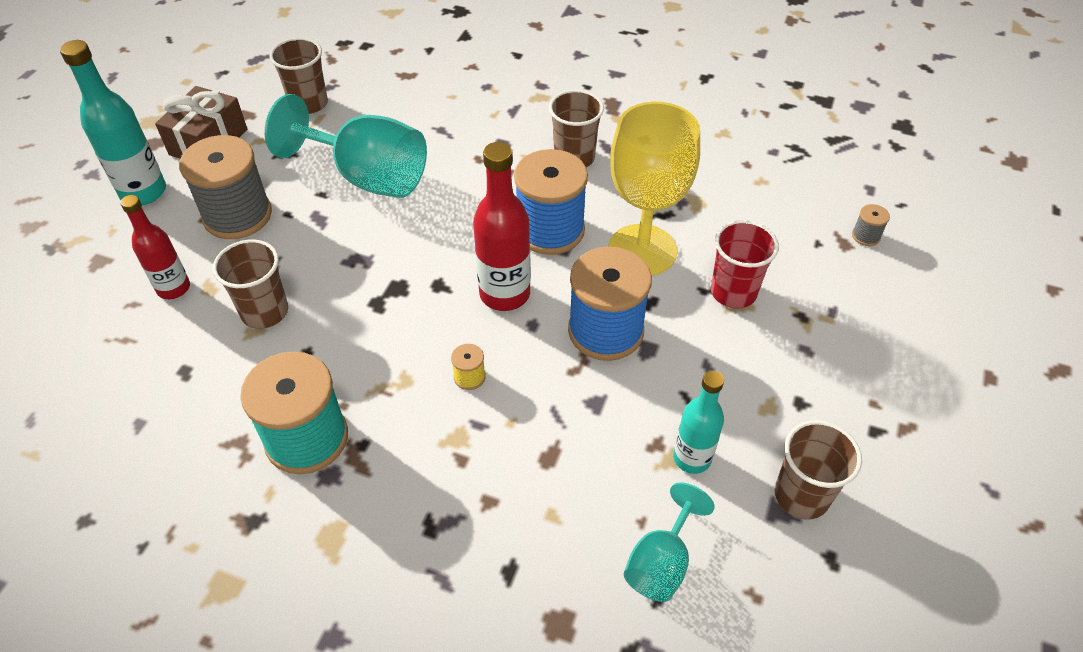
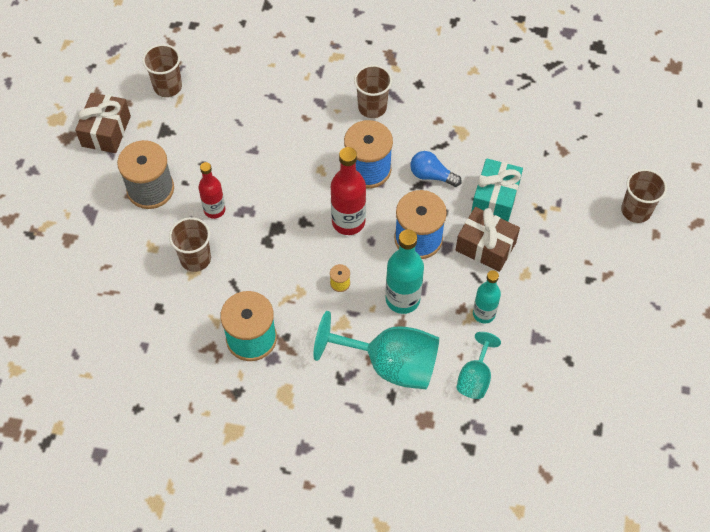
camera: 10 degrees left, 10 degrees up
turquoise bottle [60,40,166,205] -> turquoise bottle moved to [386,229,424,314]
red bottle [120,195,190,299] -> red bottle moved to [198,162,226,219]
turquoise goblet [265,94,427,198] -> turquoise goblet moved to [313,311,439,389]
yellow goblet [608,102,700,276] -> blue light bulb [410,151,462,187]
red cup [711,220,779,308] -> turquoise gift [471,158,523,222]
brown cup [775,420,862,520] -> brown cup moved to [621,169,667,223]
grey spool [852,204,890,246] -> none
none -> brown gift [456,207,520,272]

